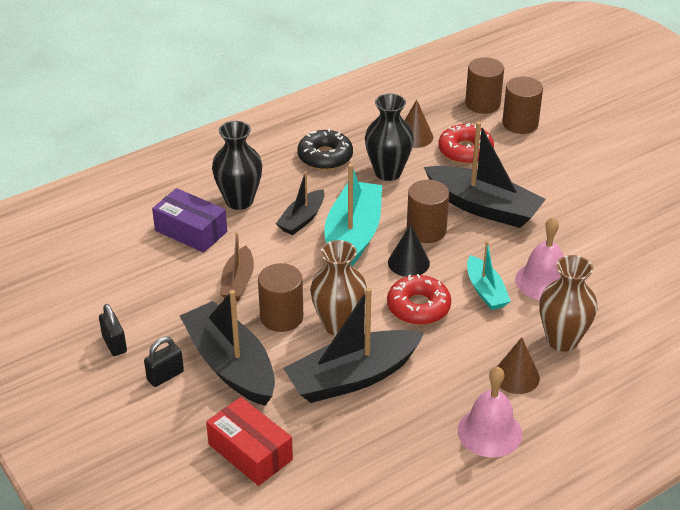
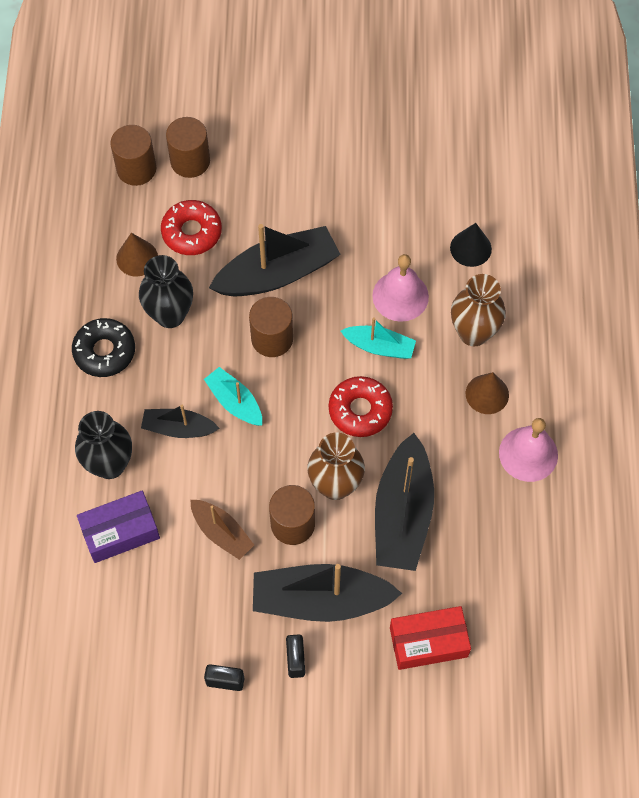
camera: 55 degrees left, 25 degrees up
black boat [276,171,324,235] -> black boat turned 120 degrees clockwise [141,405,220,438]
turquoise boat [325,164,382,266] -> turquoise boat [204,367,262,426], size x0.55
black cone [388,224,430,277] -> black cone moved to [450,223,492,267]

